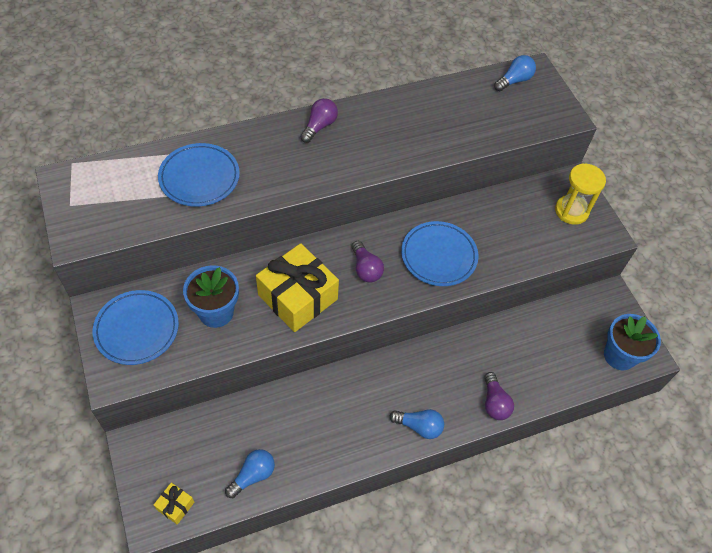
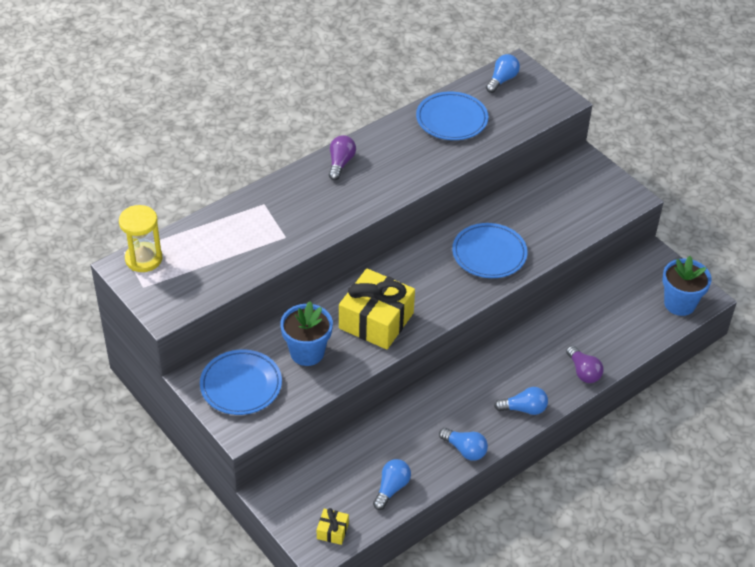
camera: 15 degrees left, 10 degrees down
blue plate [158,143,240,207] -> blue plate moved to [416,92,488,140]
purple light bulb [352,241,384,283] -> none
yellow hourglass [555,163,606,225] -> yellow hourglass moved to [119,205,162,272]
none -> blue light bulb [439,428,488,461]

